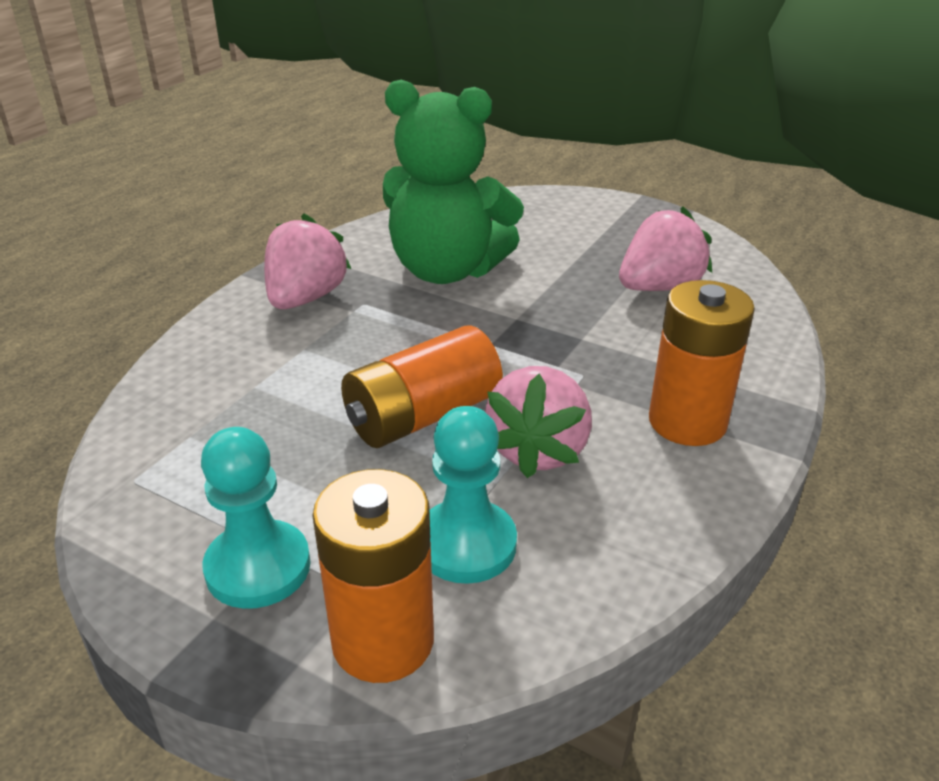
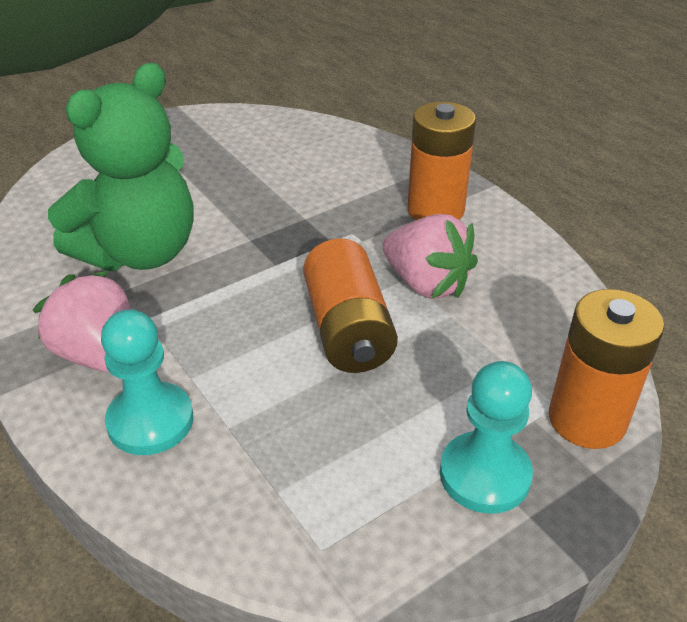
camera: 65 degrees left, 5 degrees up
turquoise pawn [430,406,517,584] -> turquoise pawn moved to [101,309,193,455]
pink strawberry [619,206,712,291] -> none

